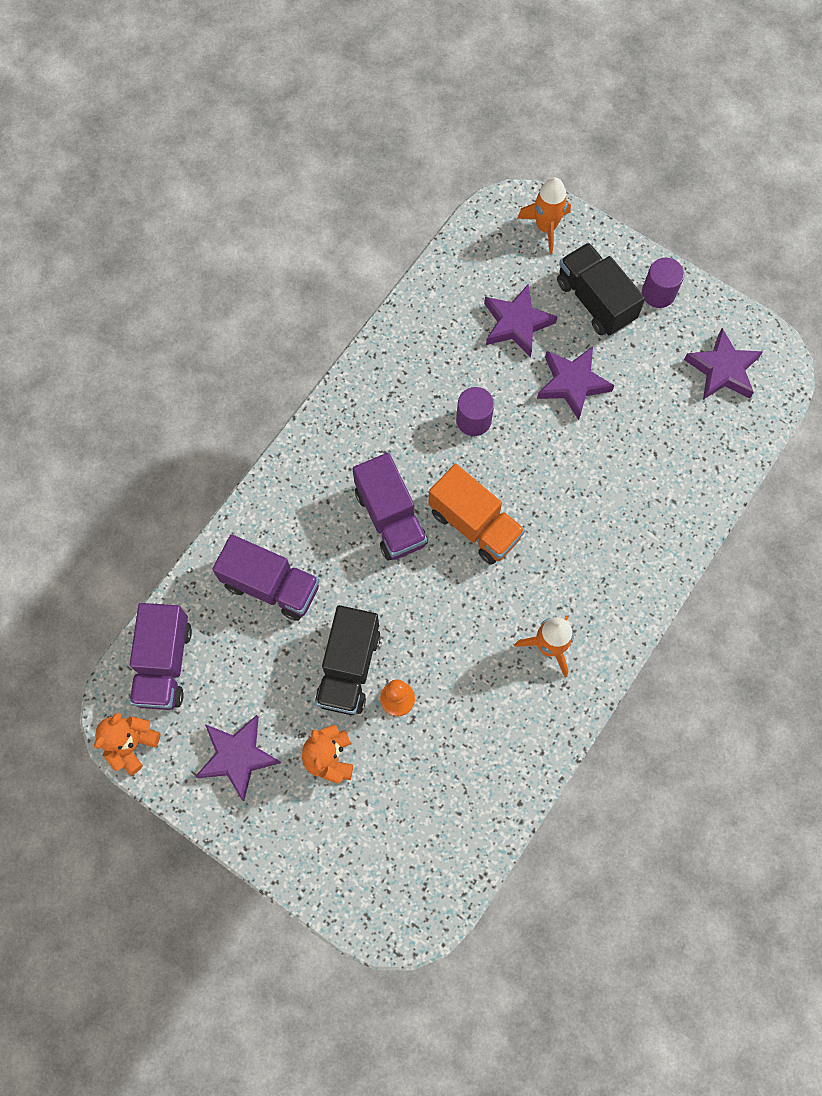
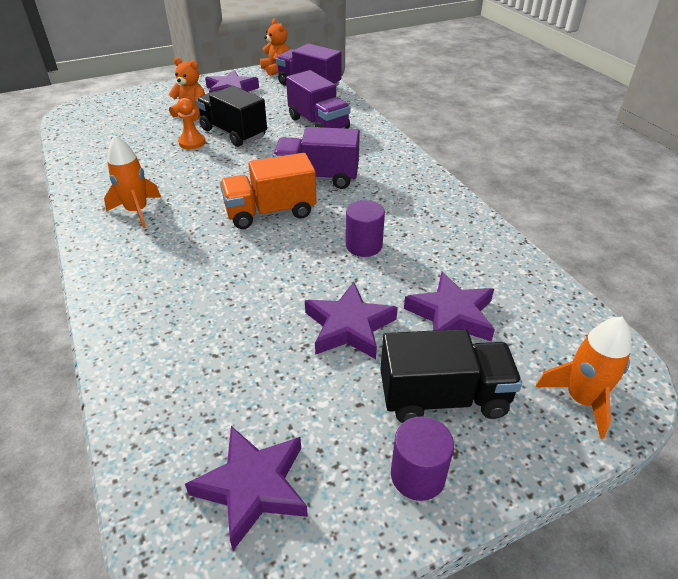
camera: 120 degrees right, 30 degrees down
purple truck [212,534,320,621] -> purple truck turned 90 degrees counterclockwise [286,70,350,129]

